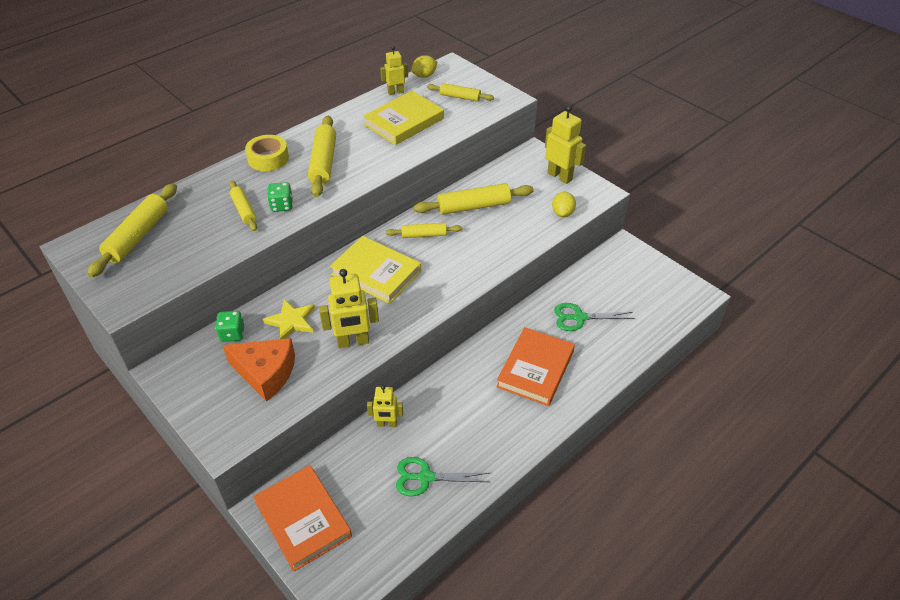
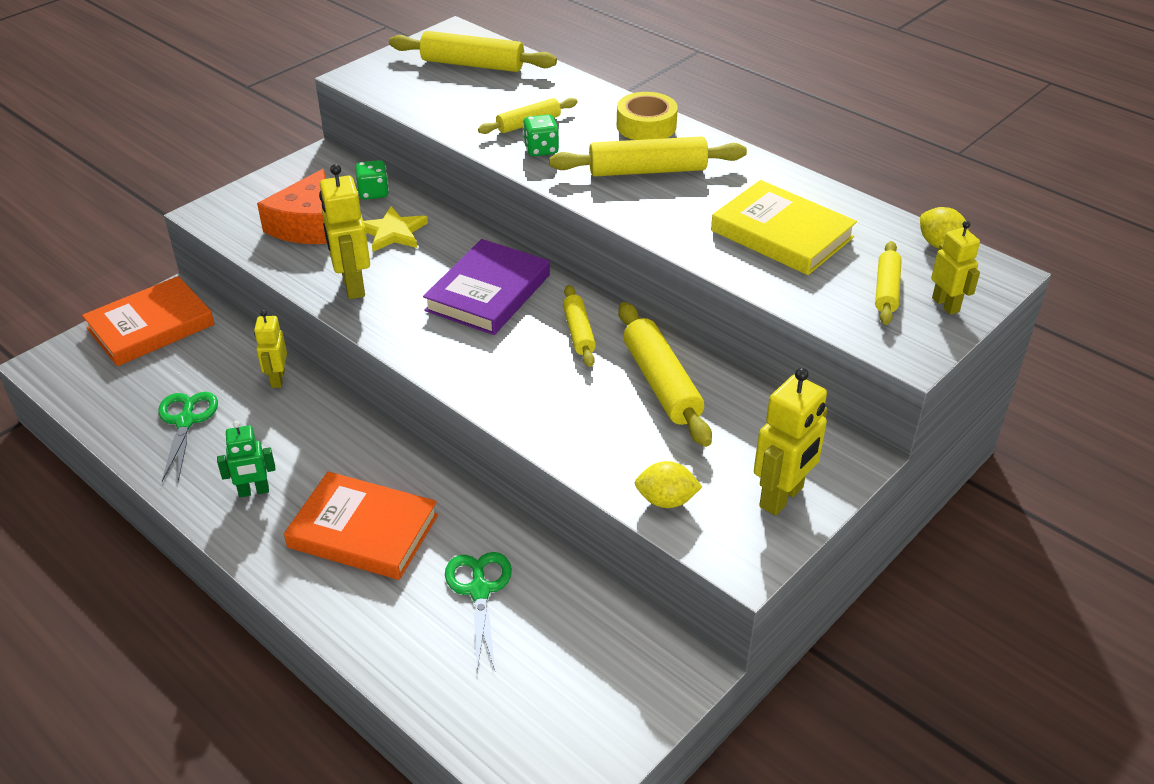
camera: 85 degrees right, 5 degrees down
yellow book [330,236,421,304] -> purple book [423,239,550,335]
yellow robot [380,46,408,95] -> yellow robot moved to [931,221,980,315]
none -> green robot [217,421,276,497]

